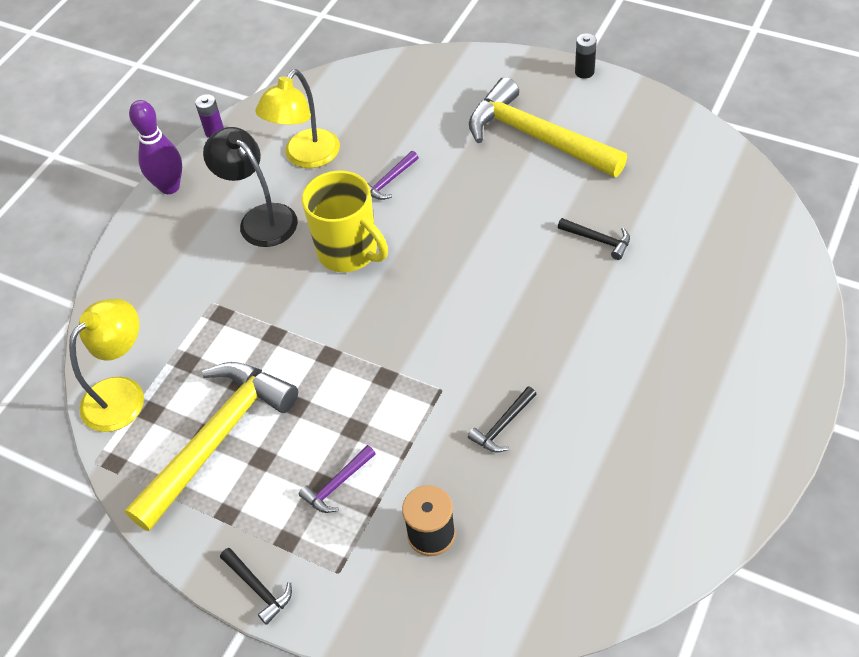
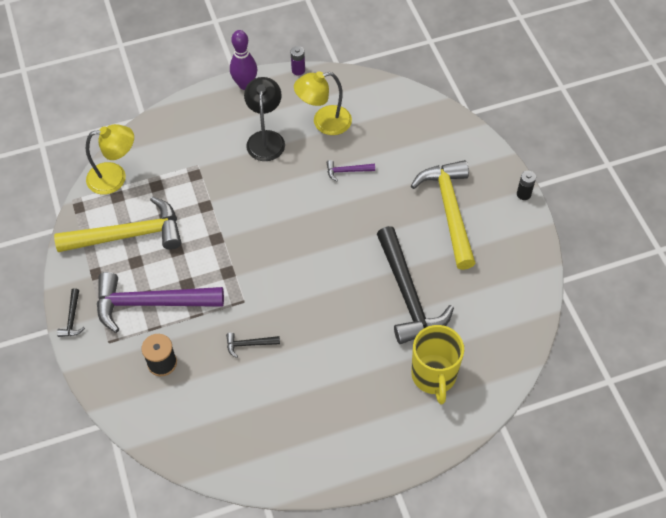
camera: 40 degrees right, 5 degrees up
purple hammer [299,445,376,513] -> purple hammer [97,272,224,333], size x2.43
yellow mug [302,170,388,272] -> yellow mug moved to [411,325,464,404]
black hammer [558,218,630,260] -> black hammer [377,226,454,344], size x2.43

